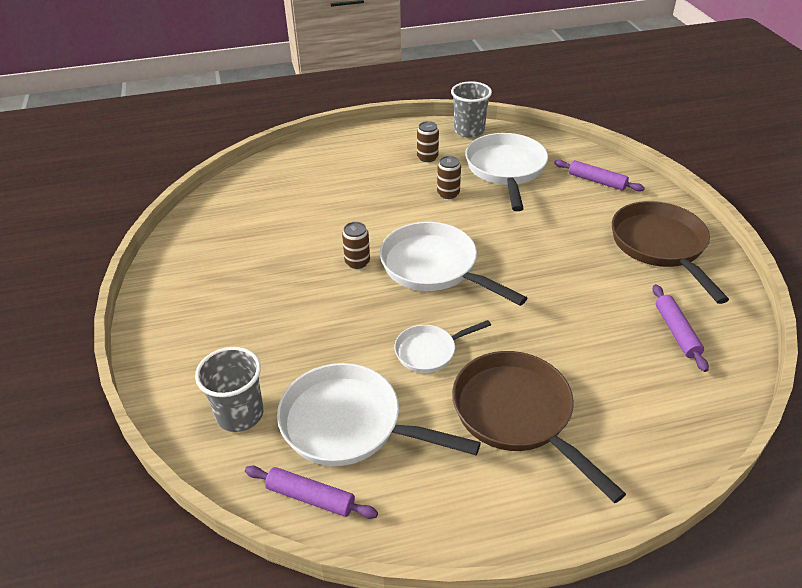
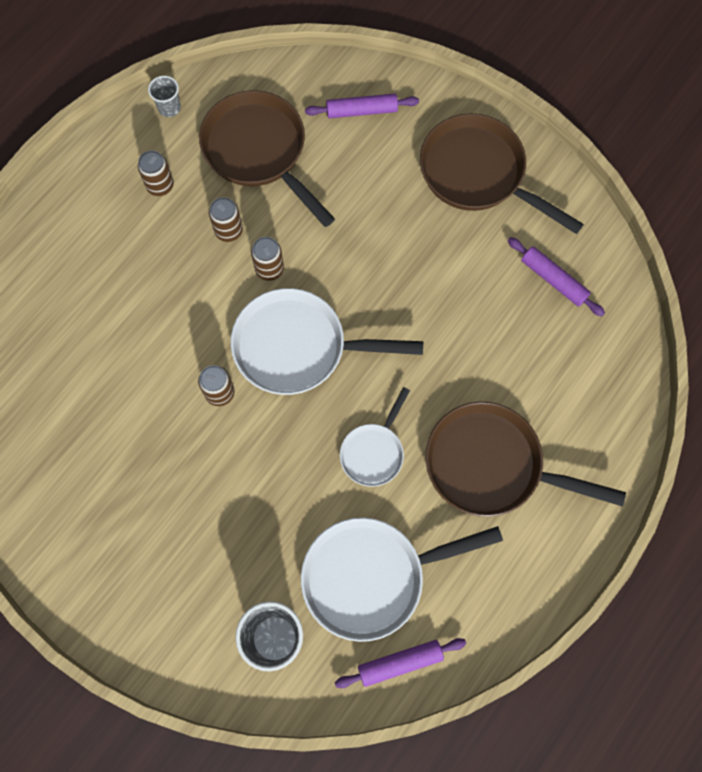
camera: 40 degrees left, 30 degrees up
grey cup [451,81,492,138] -> grey cup [148,76,181,117], size x0.56
white pan [465,133,548,211] -> brown pan [199,90,335,227]
none -> brown can [251,237,284,281]

